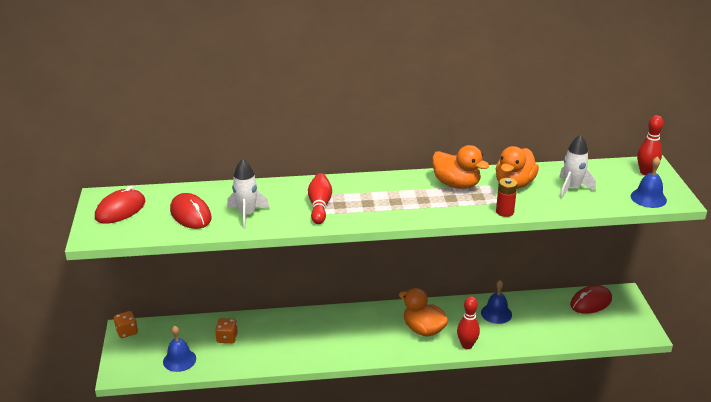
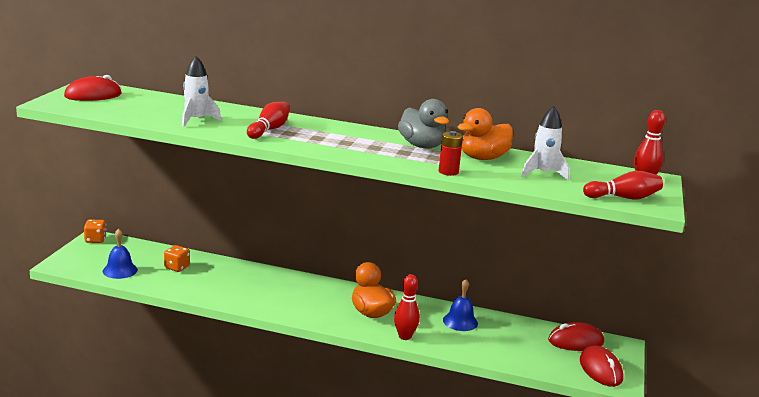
camera: 20 degrees right, 10 degrees down
red mouse [170,193,212,229] -> red mouse moved to [580,345,623,387]
orange duck [432,145,489,189] -> grey duck [398,99,449,148]
blue bell [631,156,667,208] -> red bowling pin [583,171,663,199]

